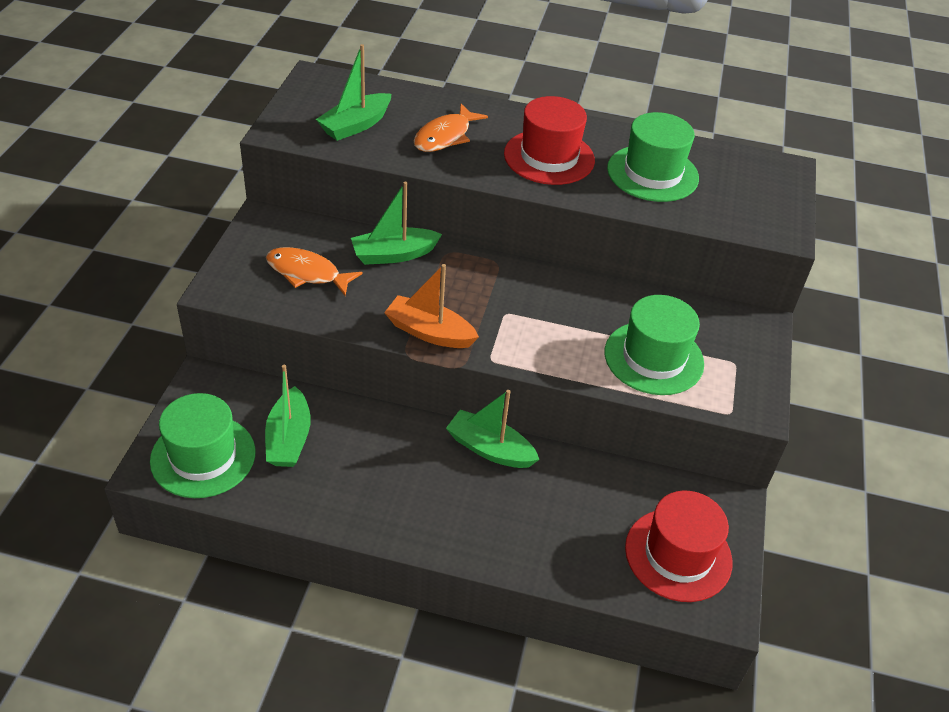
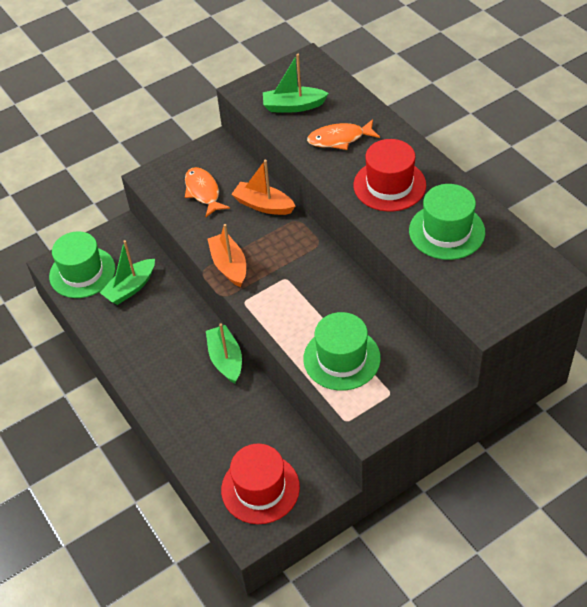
camera: 50 degrees right, 5 degrees up
green boat [351,182,442,265] -> orange boat [231,160,295,215]

